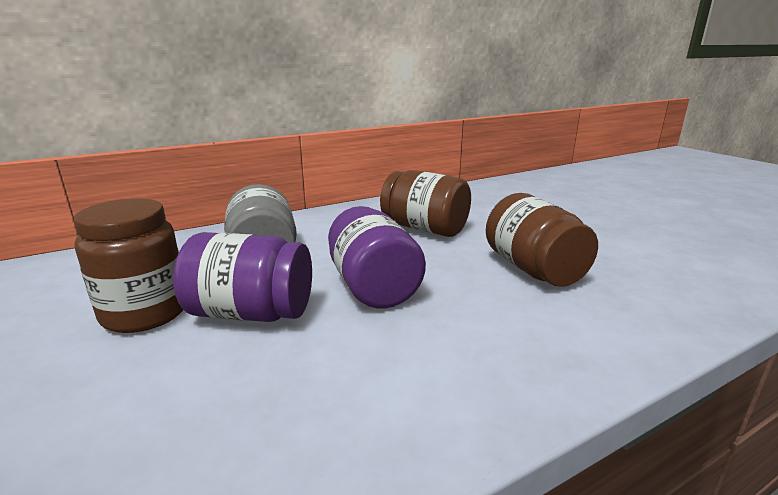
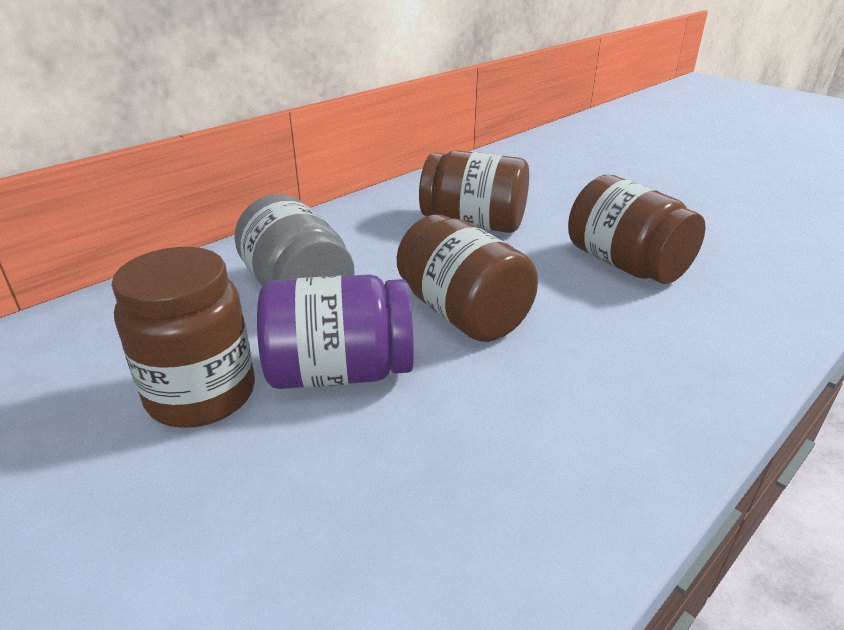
camera: 15 degrees left, 10 degrees up
purple jar [328,206,426,308] -> brown jar [397,215,538,342]

